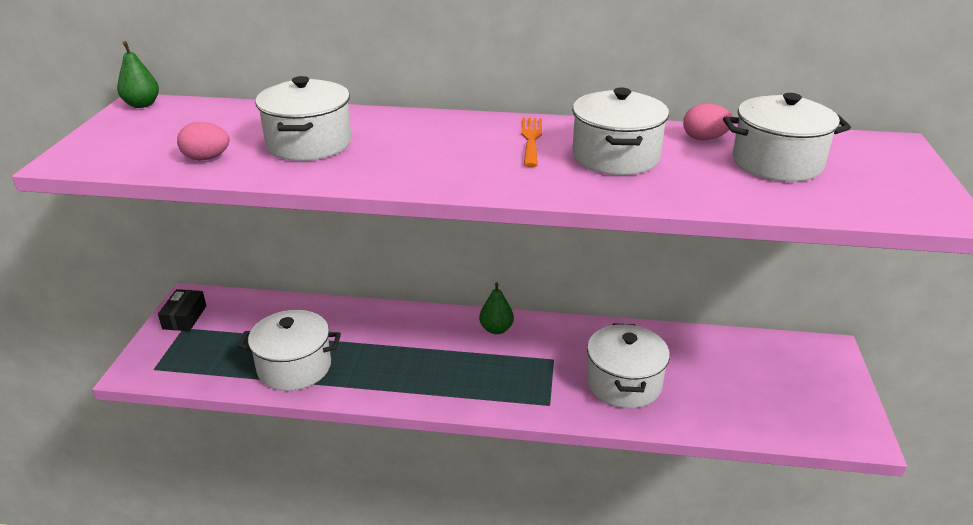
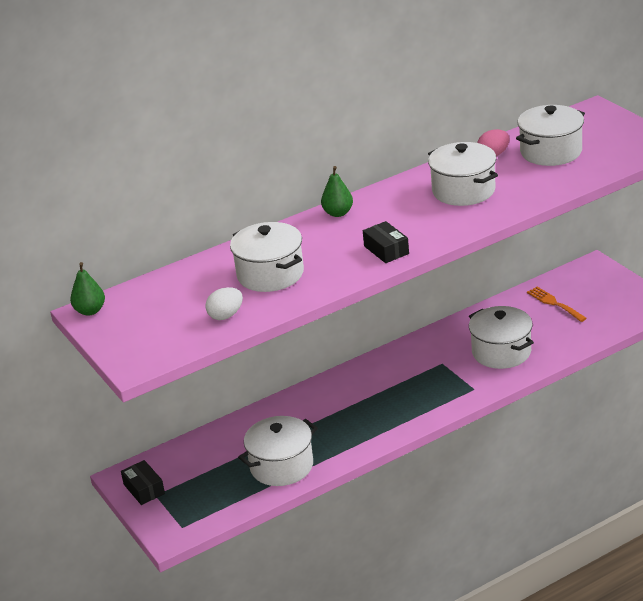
camera: 35 degrees left, 0 degrees up
pink egg [177,122,229,160] -> white egg [205,287,243,320]
green pear [479,282,514,334] -> green pear moved to [321,166,353,217]
orange fork [521,118,542,167] -> orange fork moved to [527,287,587,322]
none -> black box [363,221,409,263]

